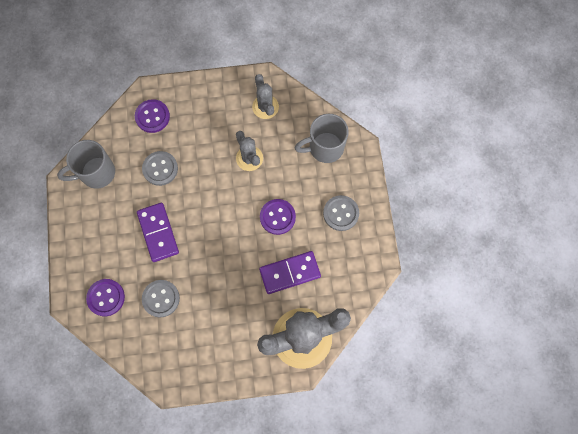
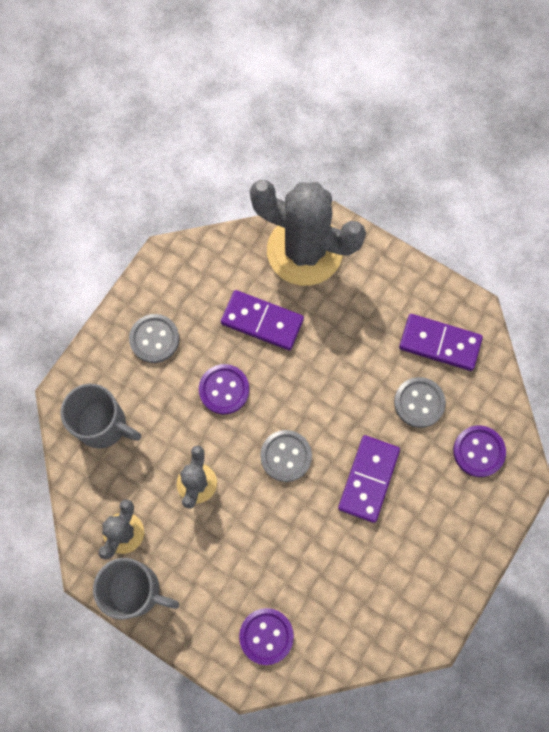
camera: 140 degrees left, 0 degrees up
grey mug [57,140,115,189] -> grey mug moved to [93,558,179,620]
grey button [142,151,178,186] -> grey button moved to [260,430,312,482]
none -> purple domino [399,314,483,371]

